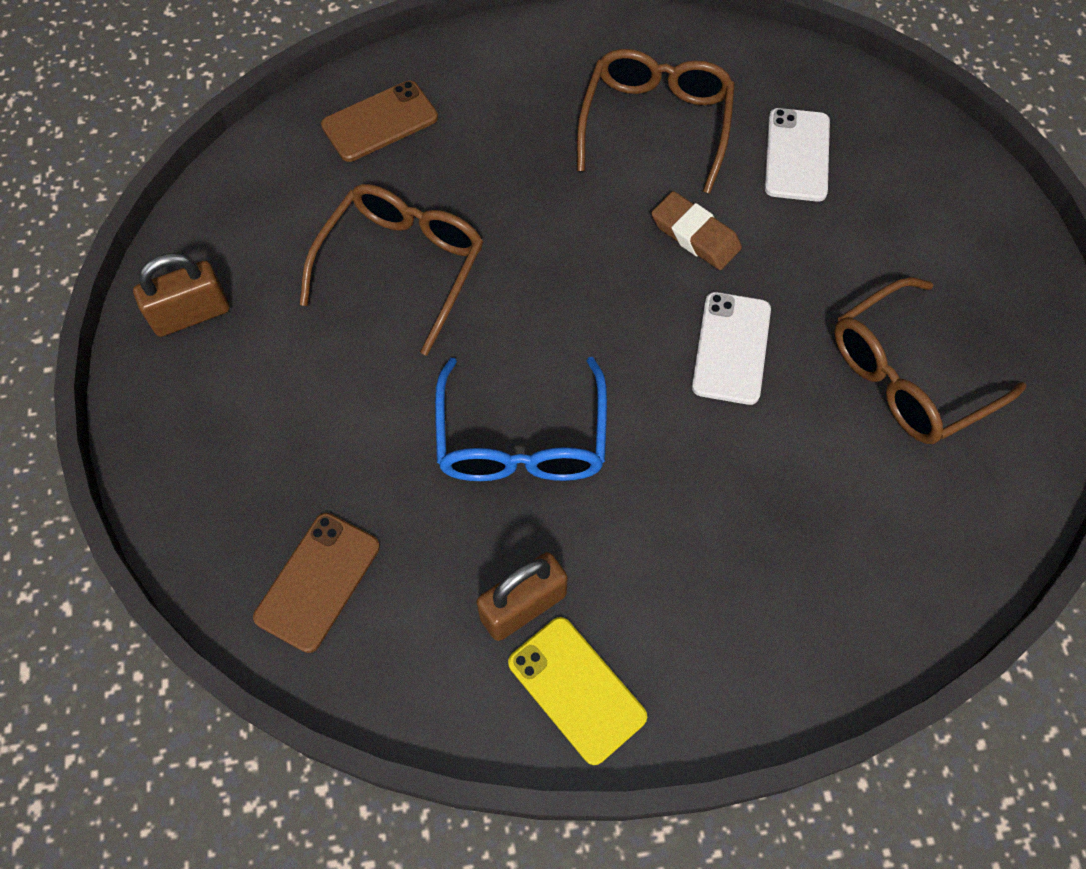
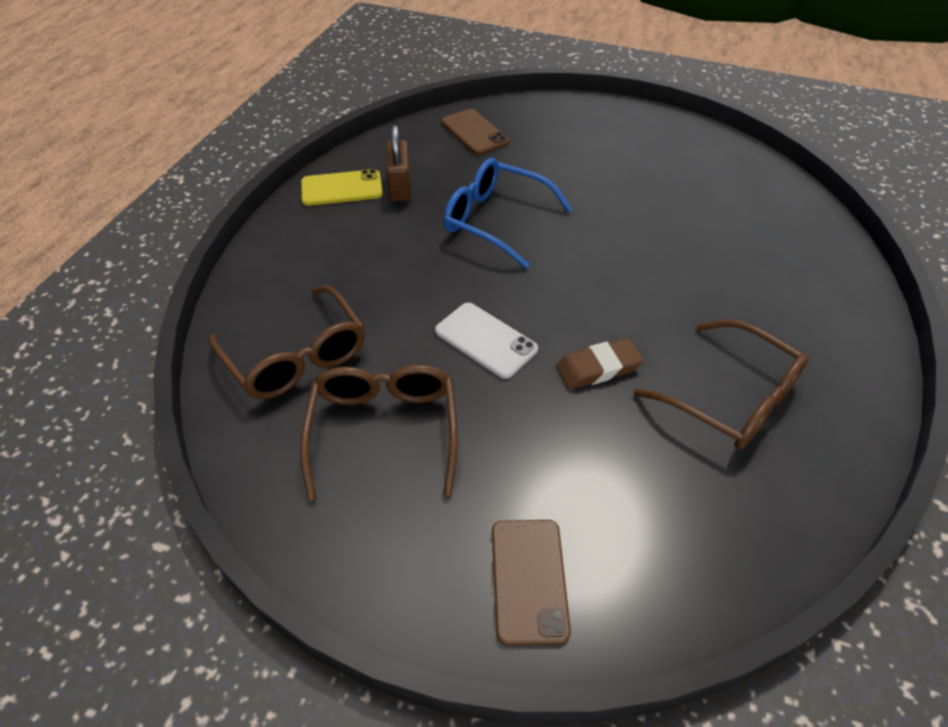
camera: 120 degrees right, 15 degrees down
brown padlock [133,253,230,337] -> none
brown glasses [300,184,483,356] -> brown glasses moved to [209,285,365,399]
brown phone [321,80,438,162] -> brown phone moved to [492,520,571,646]
white phone [765,108,830,202] -> none

